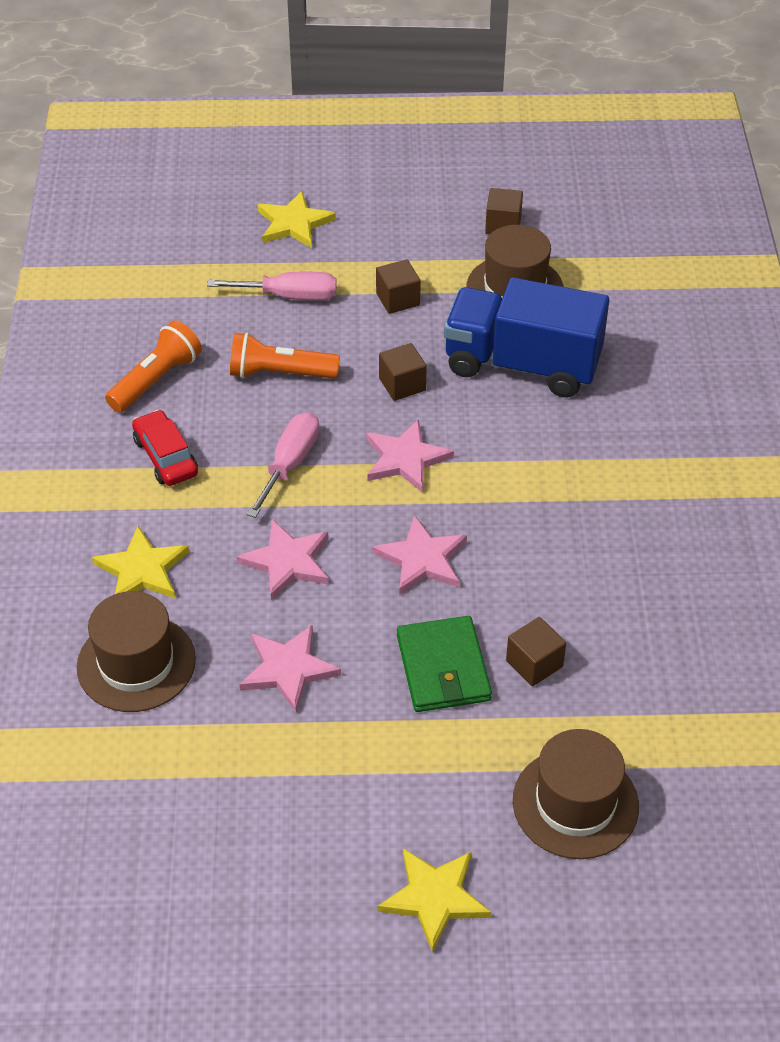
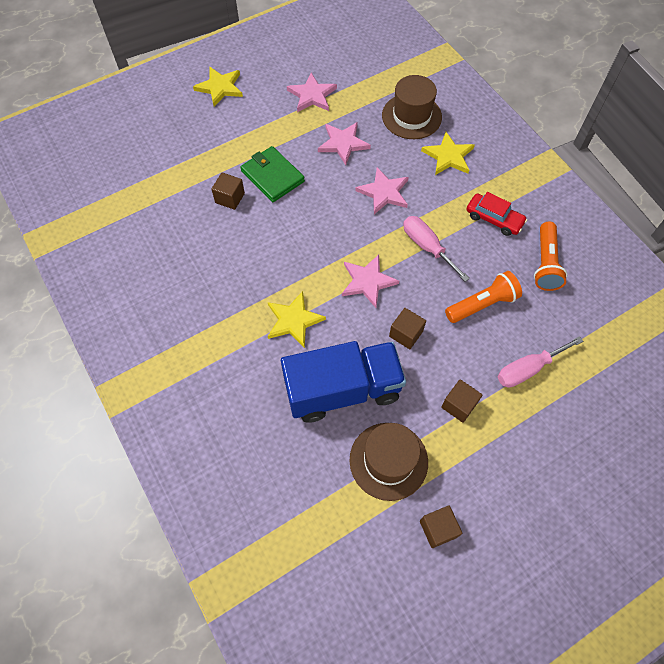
camera: 150 degrees right, 15 degrees up
pink screwdriver [247,412,319,518] -> pink screwdriver turned 150 degrees clockwise [403,216,470,282]
yellow star [257,191,336,248] -> yellow star moved to [268,291,326,348]
pink star [372,515,467,594] -> pink star moved to [287,73,337,112]
brown hat [513,729,639,859] -> none

